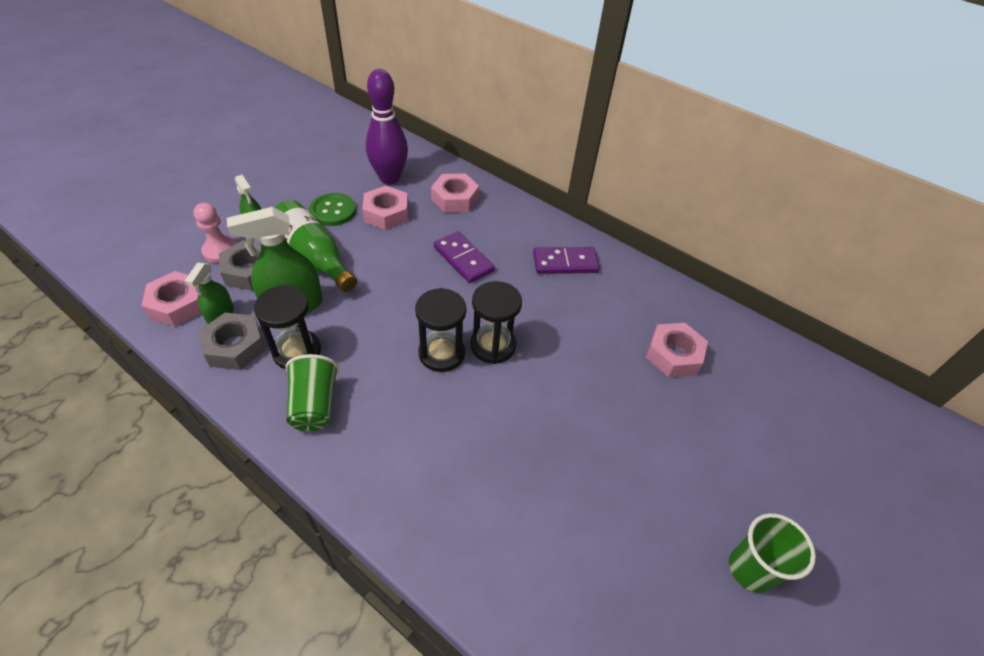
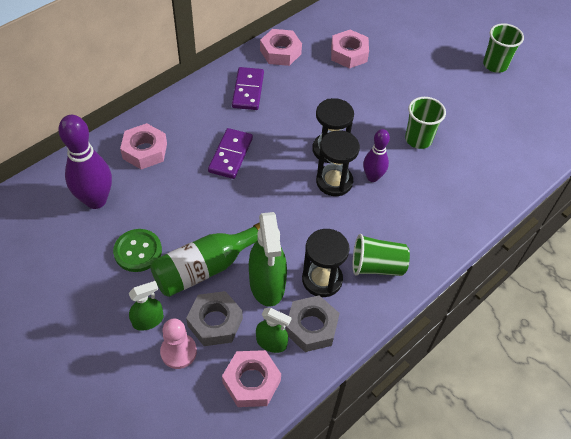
camera: 80 degrees left, 5 degrees up
pink nut [362,186,408,230] -> pink nut moved to [260,29,302,66]
purple domino [434,231,495,283] -> purple domino turned 45 degrees counterclockwise [208,128,253,179]
none -> purple bowling pin [363,129,390,182]
none -> green cup [405,97,446,149]

